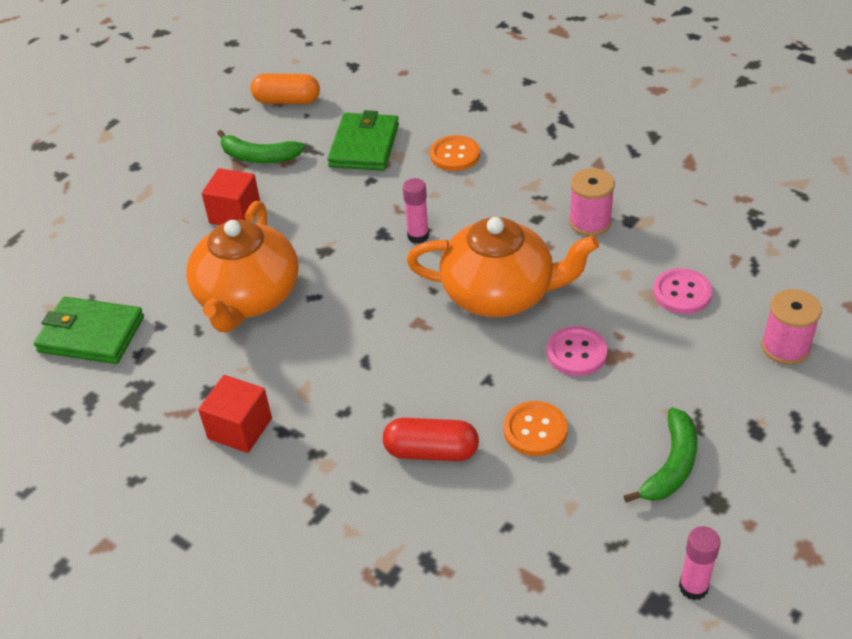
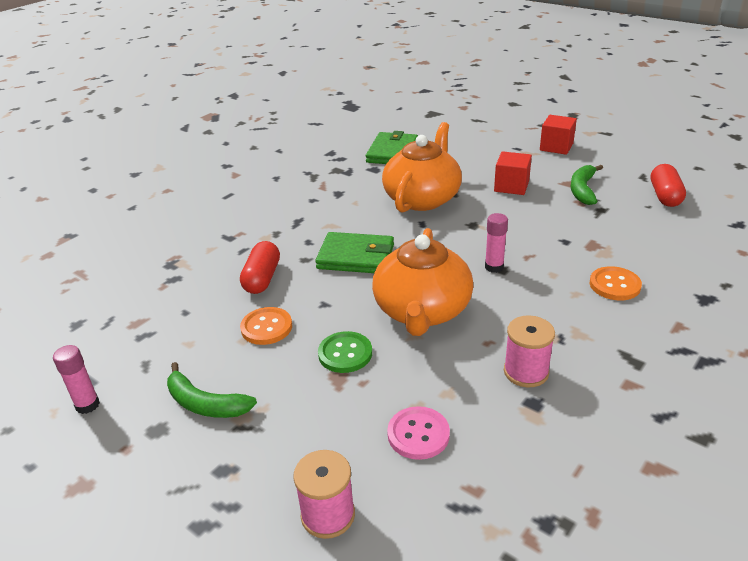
camera: 90 degrees right, 10 degrees down
orange teapot [186,201,299,332] -> orange teapot turned 105 degrees clockwise [382,122,462,213]
red cube [198,375,272,453] -> red cube moved to [540,115,577,155]
orange capsule [251,74,320,104] -> red capsule [651,164,686,207]
green wallet [327,110,399,171] -> green wallet moved to [315,232,394,273]
pink button [546,326,608,376] -> green button [318,331,372,373]

